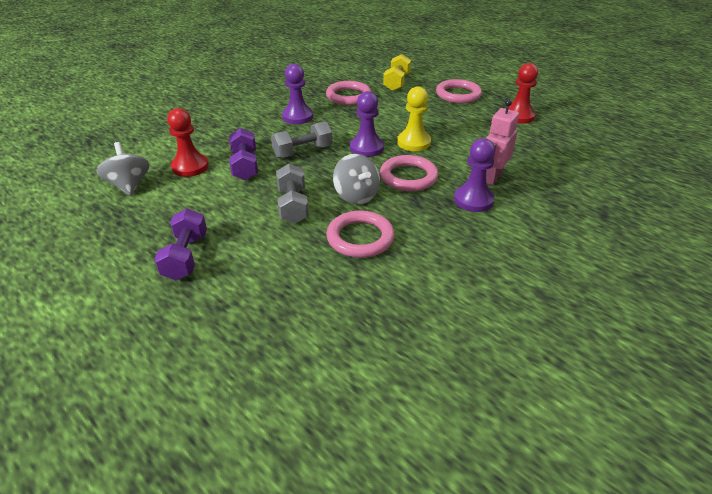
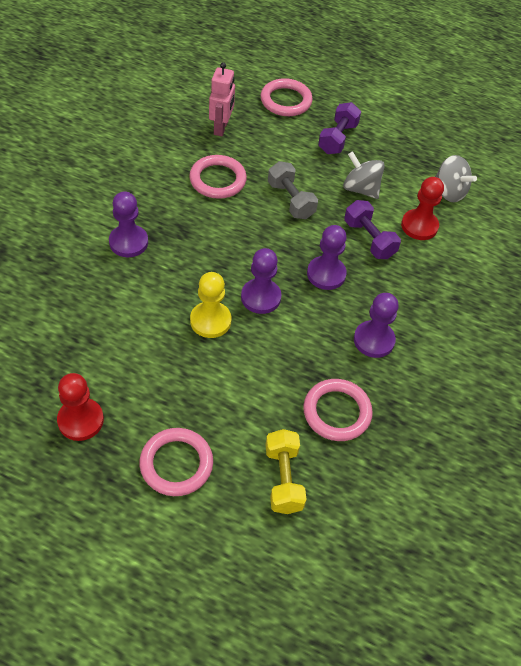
camera: 155 degrees right, 15 degrees up
purple dumbbell [154,208,207,280] -> purple dumbbell turned 45 degrees clockwise [318,102,361,154]
grey dumbbell [271,121,333,158] -> purple pawn [307,225,347,290]
grey spinning top [333,154,380,204] -> grey spinning top moved to [343,151,385,199]
pink ring [380,155,438,191] -> pink ring moved to [261,78,313,116]
pink robot [486,99,519,185] -> pink robot moved to [209,62,235,136]

